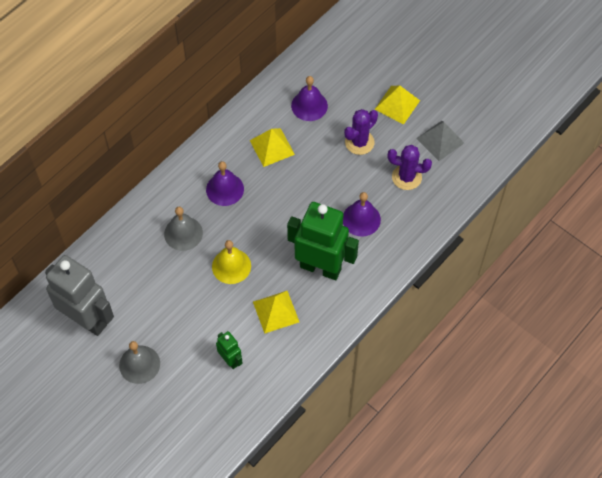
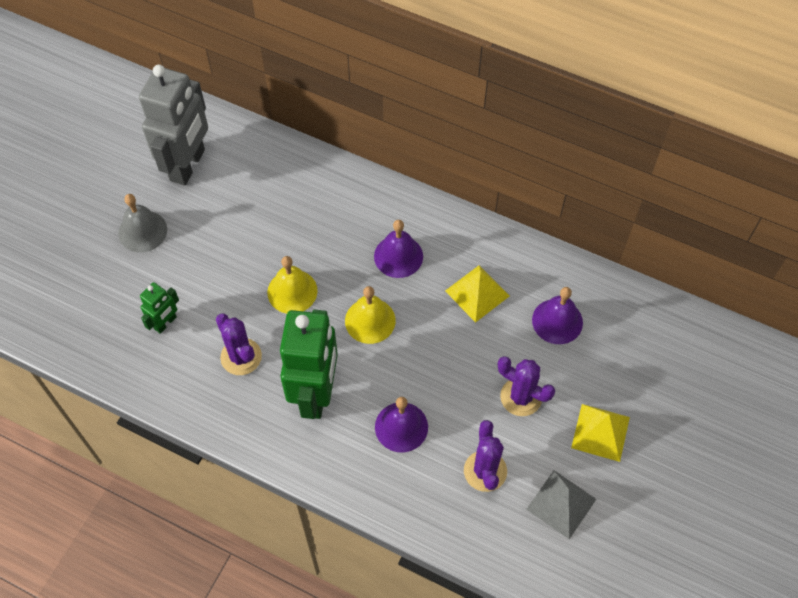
camera: 75 degrees right, 0 degrees up
grey bell [164,207,203,251] -> none
yellow pyramid [253,291,299,334] -> purple cactus [216,314,262,375]
none -> yellow bell [345,286,396,344]

